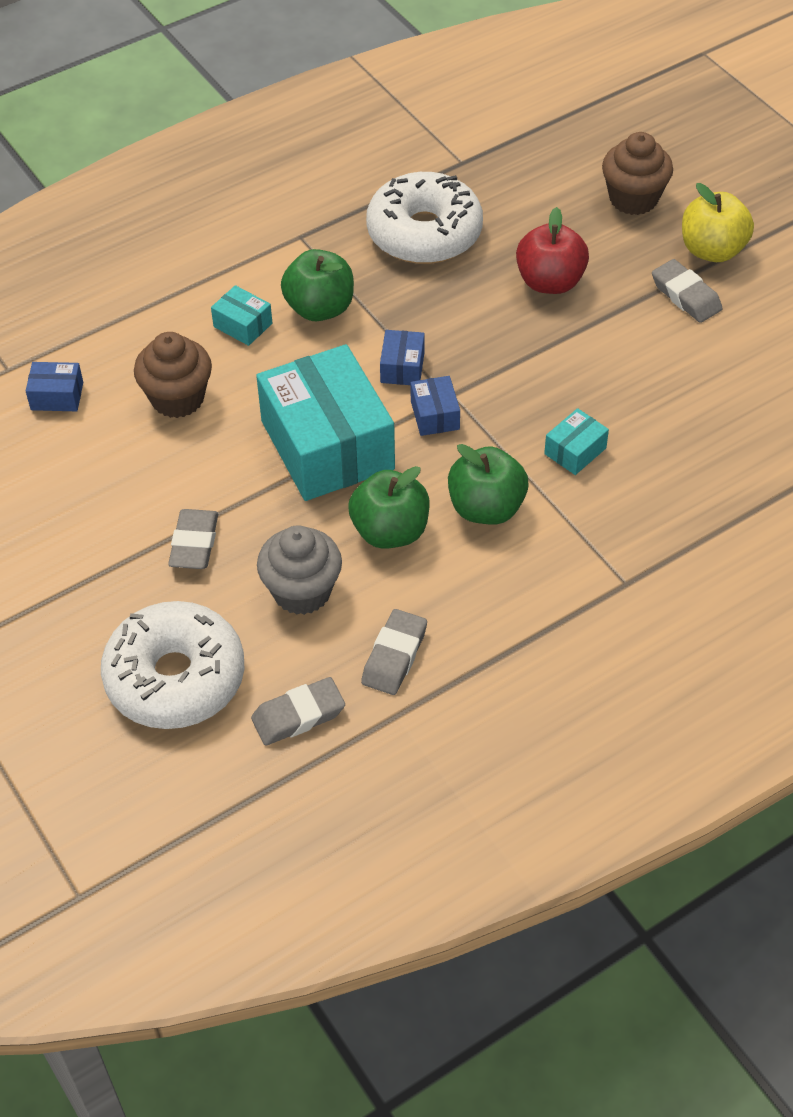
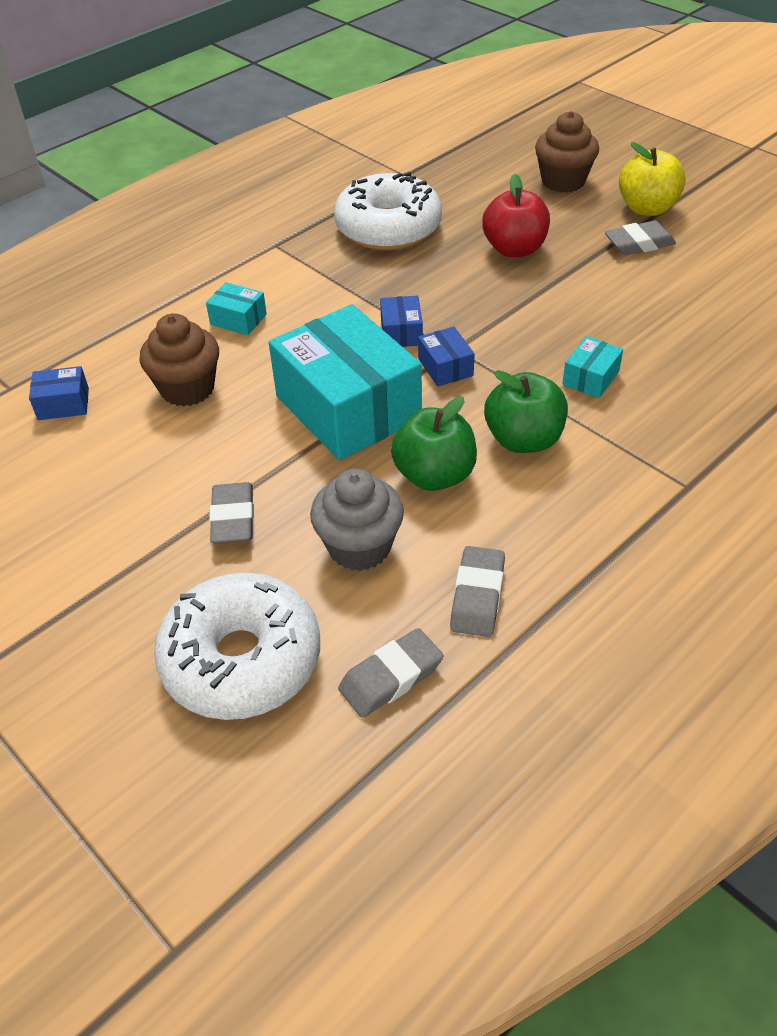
camera: 10 degrees left, 5 degrees down
green apple [281,249,354,321] -> none
grey eraser [652,259,722,323] -> grey eraser turned 60 degrees counterclockwise [605,221,676,255]

